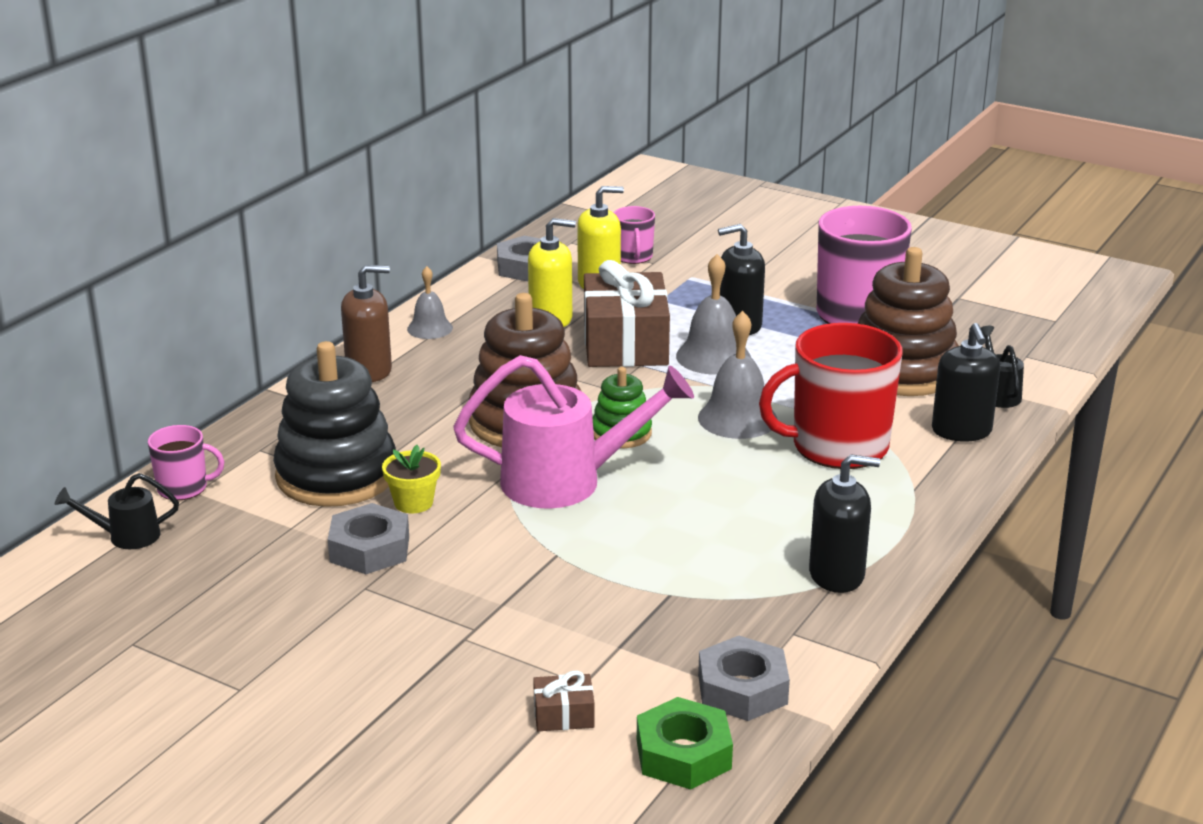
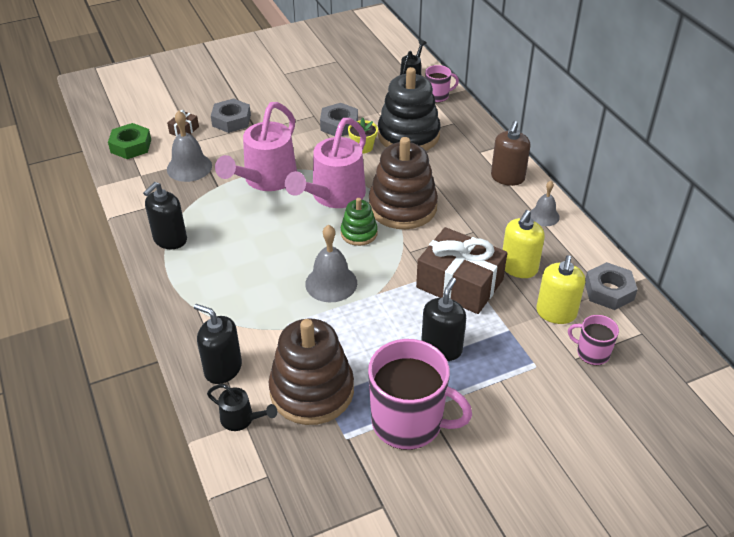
camera: 125 degrees right, 15 degrees up
pink mug [148,425,224,500] -> pink mug turned 135 degrees counterclockwise [425,65,459,103]
grey bell [676,254,751,375] -> grey bell moved to [167,111,212,182]
grey nut [698,636,790,721] -> grey nut moved to [211,98,251,133]
red mug [759,323,902,469] -> none
none -> pink watering can [215,102,297,191]

